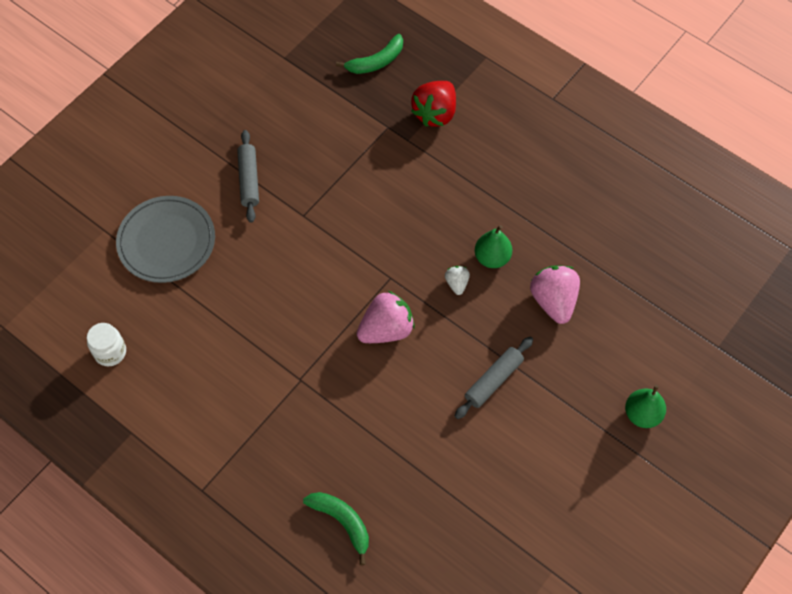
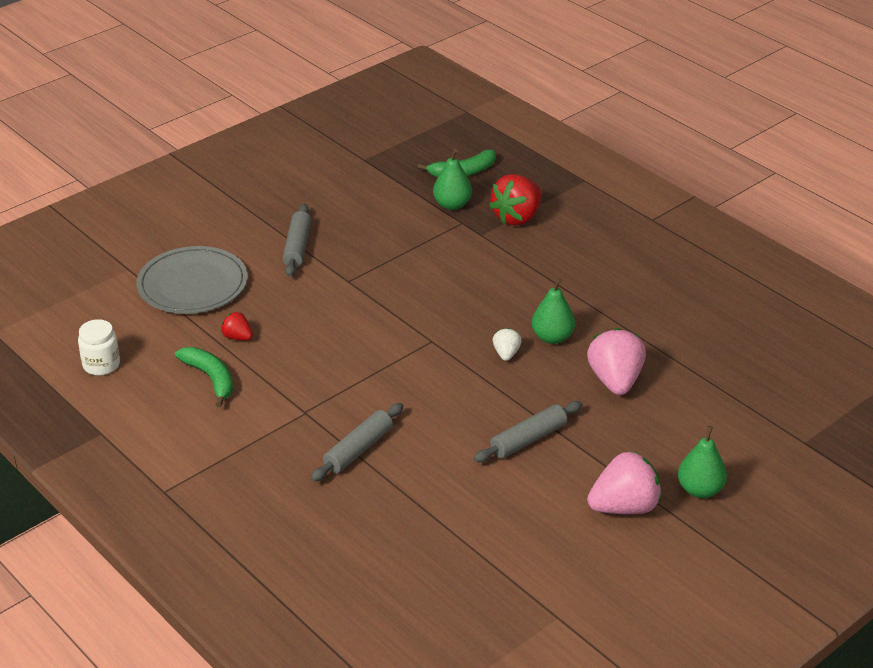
camera: 10 degrees right, 25 degrees down
green banana [303,492,369,565] -> green banana moved to [175,347,233,408]
pink strawberry [357,291,415,343] -> pink strawberry moved to [587,451,662,514]
none -> red strawberry [221,312,253,341]
none -> grey rolling pin [311,403,403,482]
none -> green pear [433,149,472,210]

